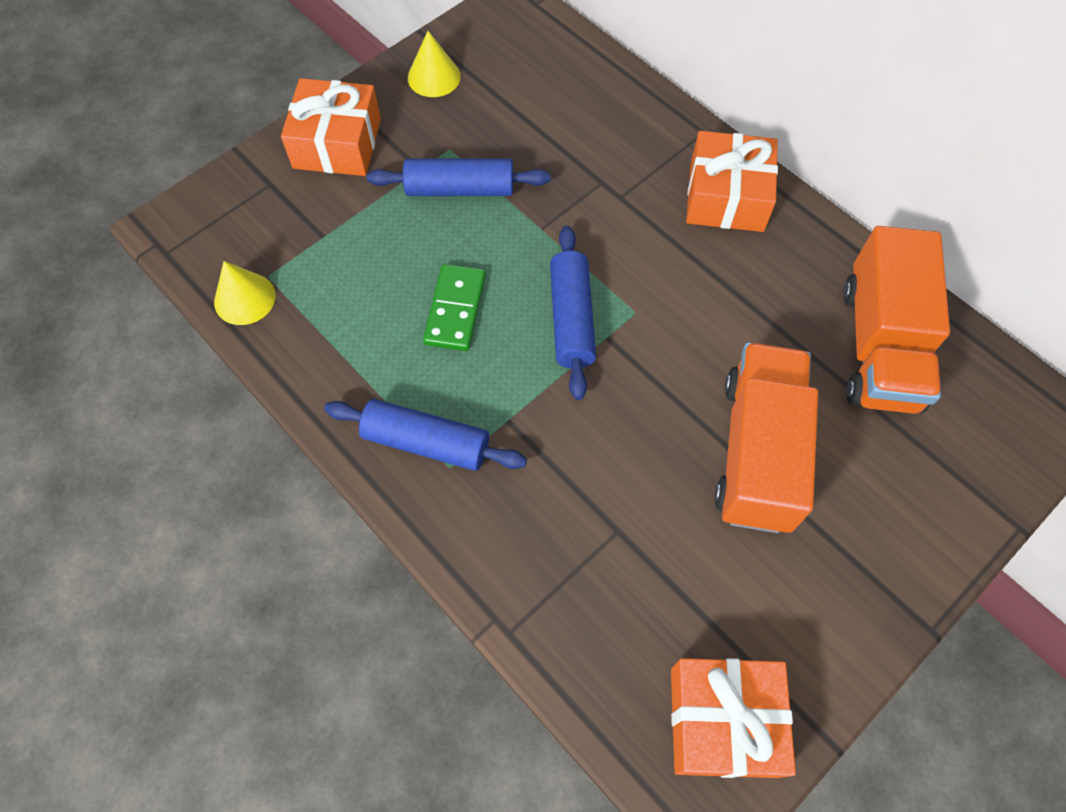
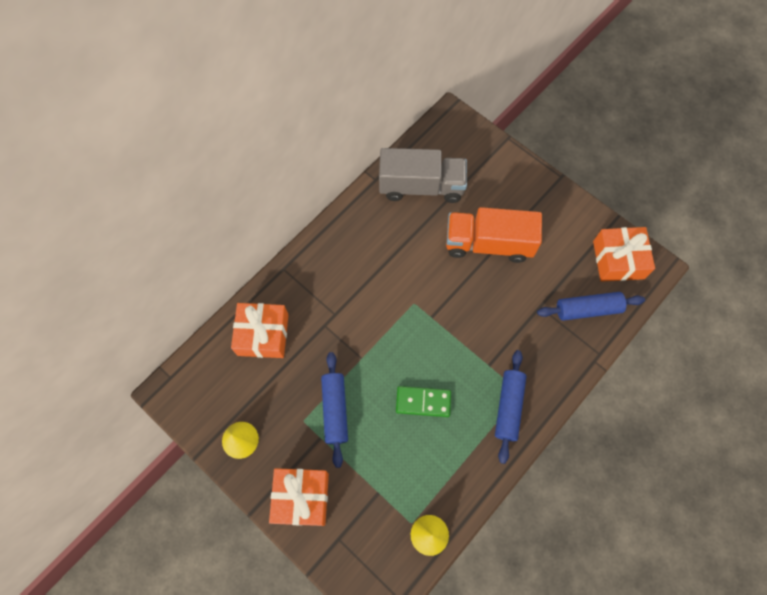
camera: 95 degrees left, 5 degrees up
blue rolling pin [550,226,596,400] -> blue rolling pin moved to [537,292,645,321]
orange gift [686,131,778,232] -> orange gift moved to [231,303,288,358]
orange truck [843,226,950,414] -> grey truck [379,148,467,203]

